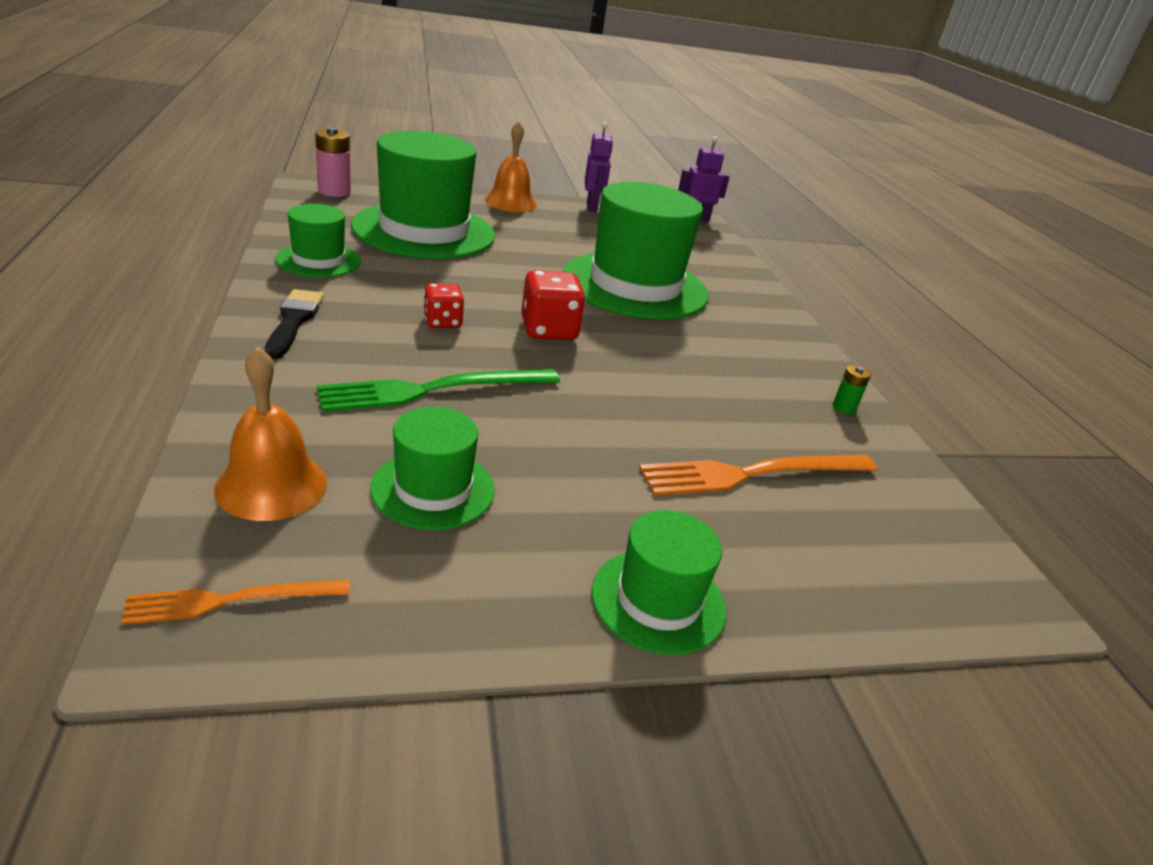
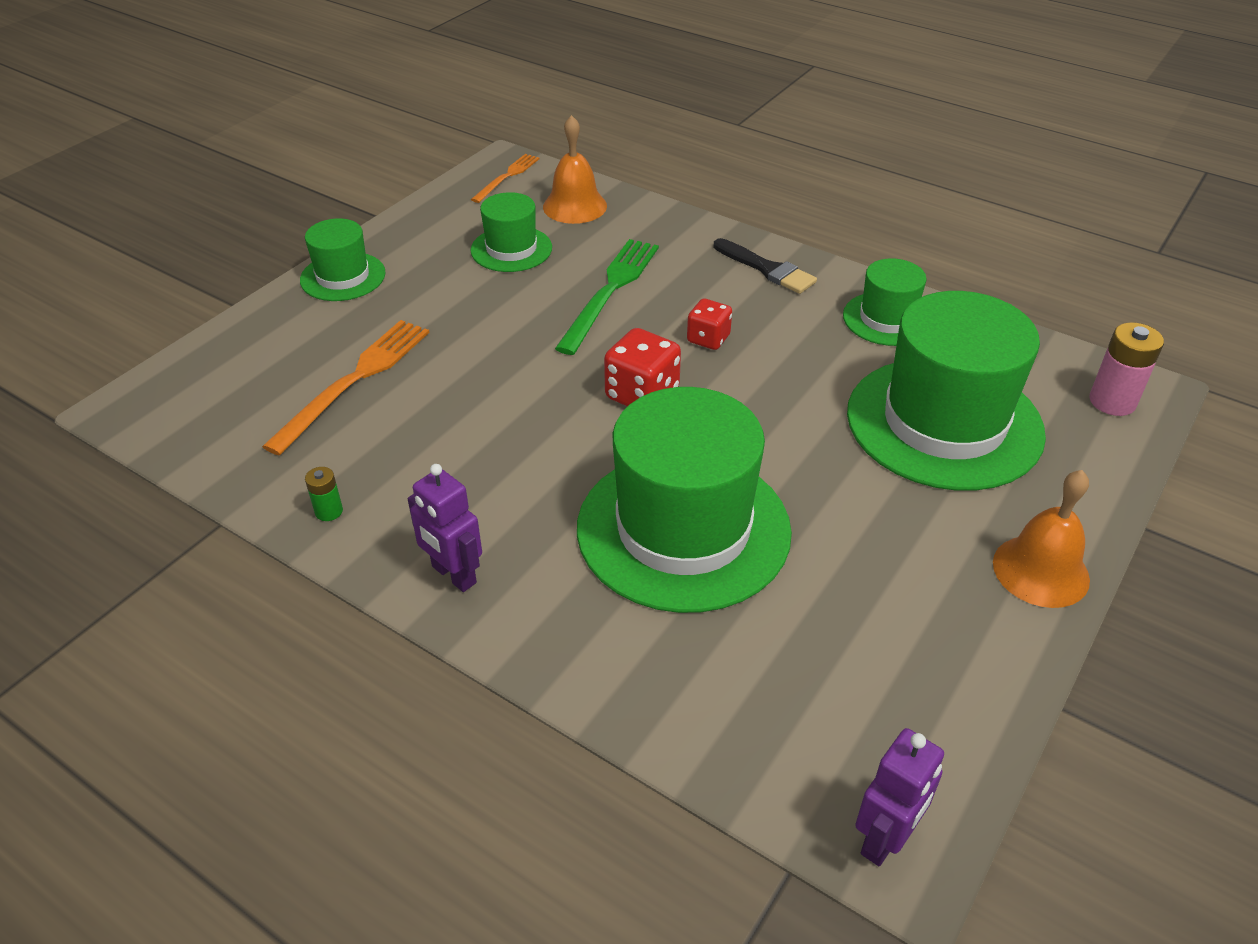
camera: 140 degrees right, 10 degrees up
purple robot [585,122,613,212] -> purple robot moved to [408,464,482,592]

